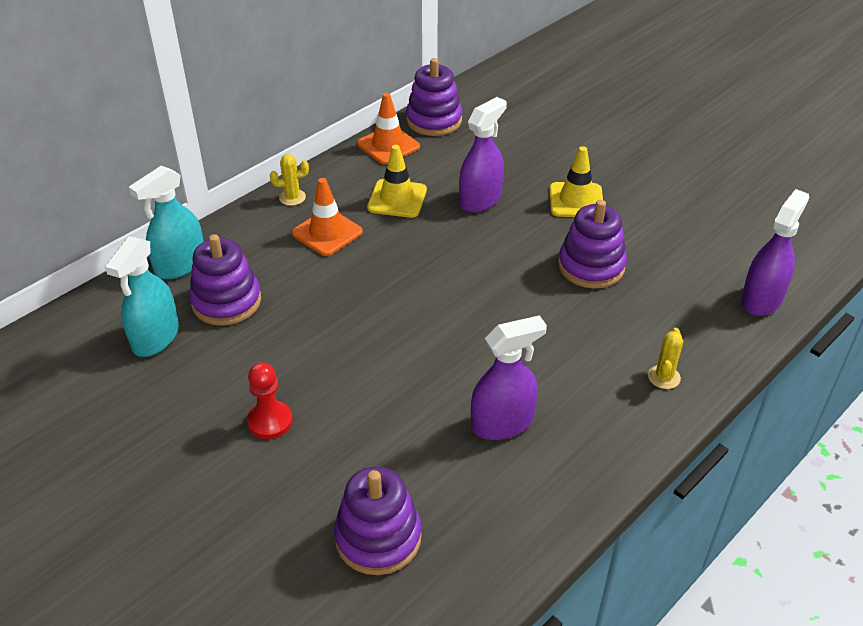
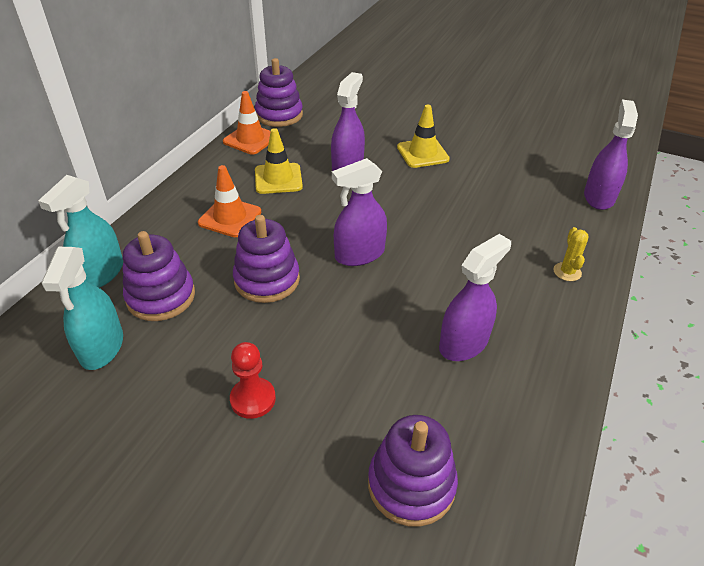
camera: 20 degrees left, 0 degrees up
yellow cactus [270,154,309,206] -> none
purple stacking toy [558,200,627,289] -> purple stacking toy moved to [233,215,300,303]
none -> purple spray bottle [332,158,387,266]

